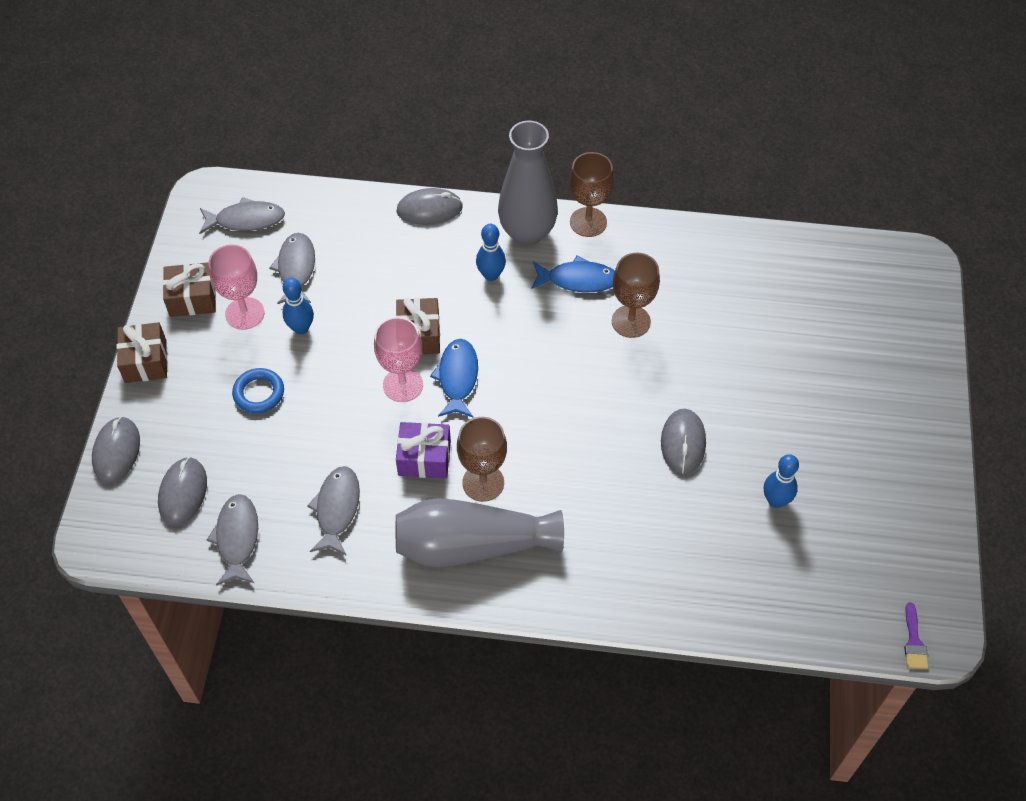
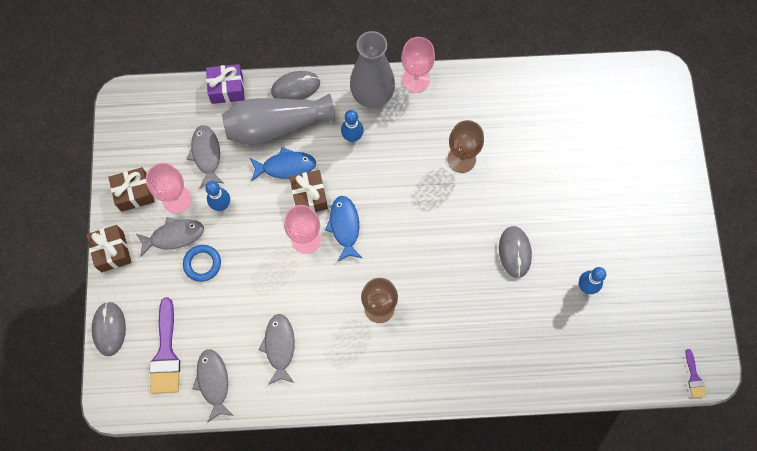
camera: 10 degrees left, 15 degrees up
grey mouse [158,457,207,526] -> purple brush [150,297,180,394]
grey fish [199,197,285,234] -> grey fish moved to [135,217,204,257]
purple gift [396,422,451,479] -> purple gift moved to [206,64,245,104]
grey vase [396,498,564,568] -> grey vase moved to [222,94,335,145]
blue fish [531,256,615,292] -> blue fish moved to [250,147,316,182]
brown goblet [569,152,614,237] -> pink goblet [401,37,435,93]

